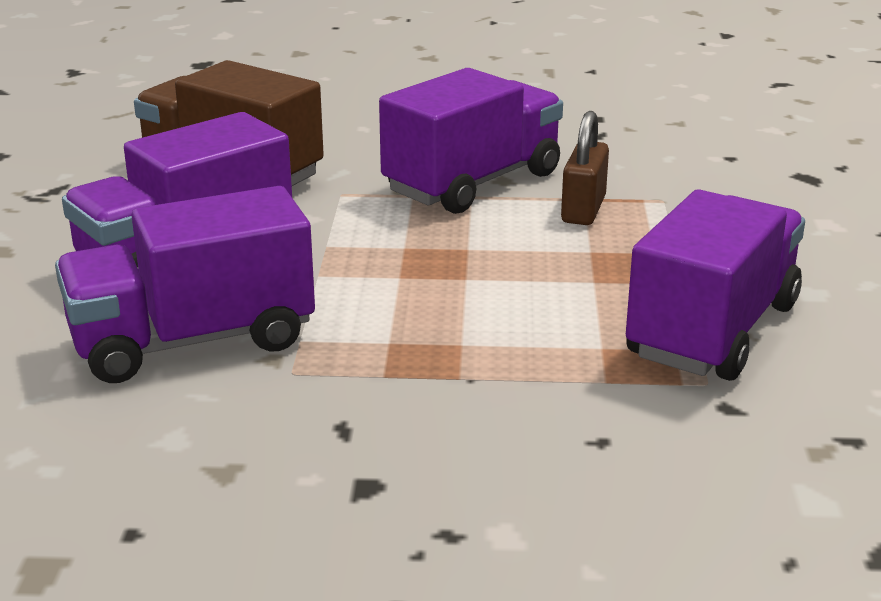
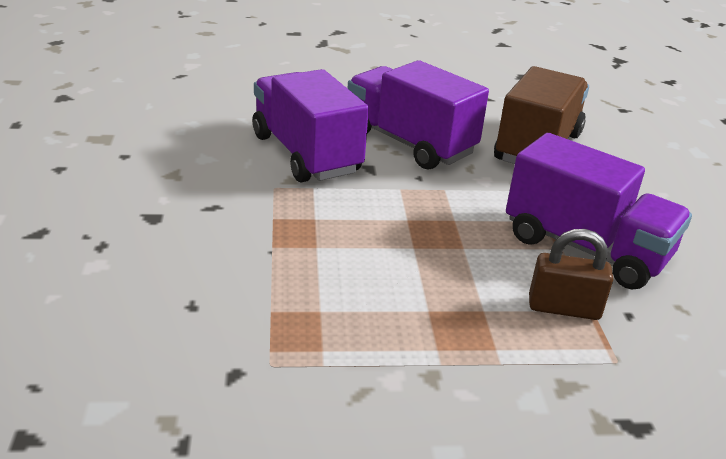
camera: 80 degrees right, 5 degrees up
purple truck [626,190,805,381] -> none

